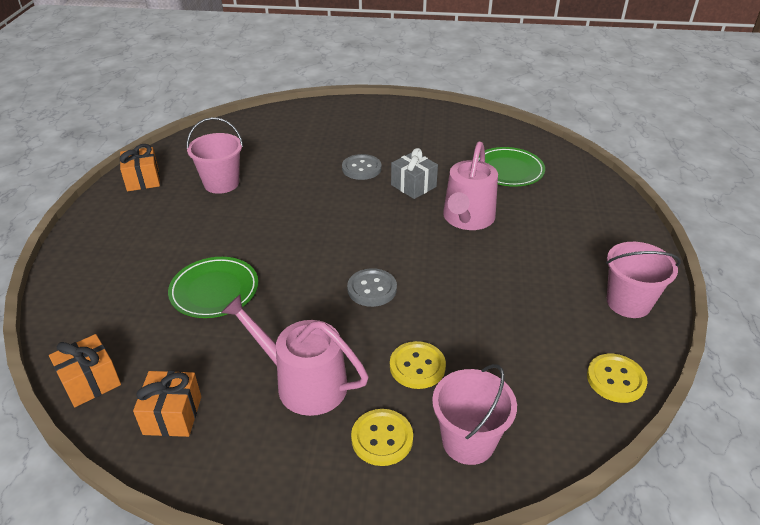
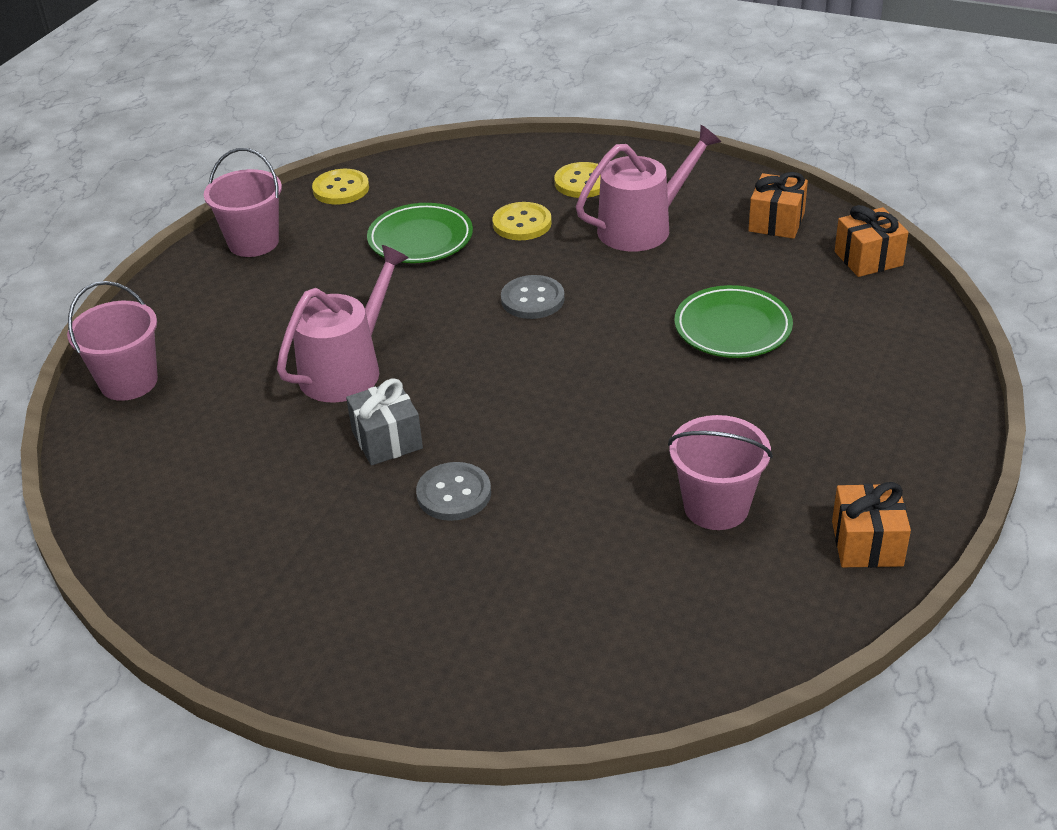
camera: 160 degrees left, 0 degrees up
pink watering can [221,295,369,416] -> pink watering can turned 75 degrees counterclockwise [576,125,721,252]
pink bucket [432,364,517,465] -> pink bucket moved to [67,281,158,401]
green plate [478,147,545,187] -> green plate moved to [367,203,473,263]

